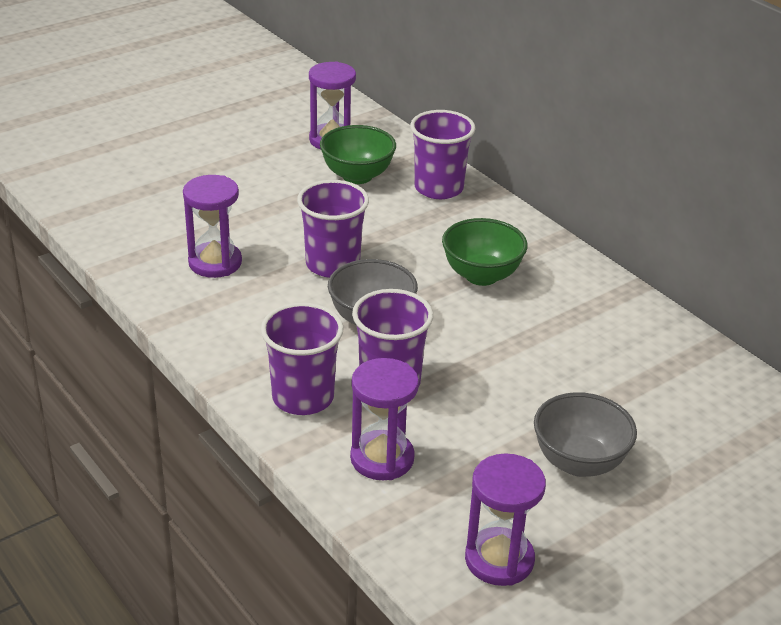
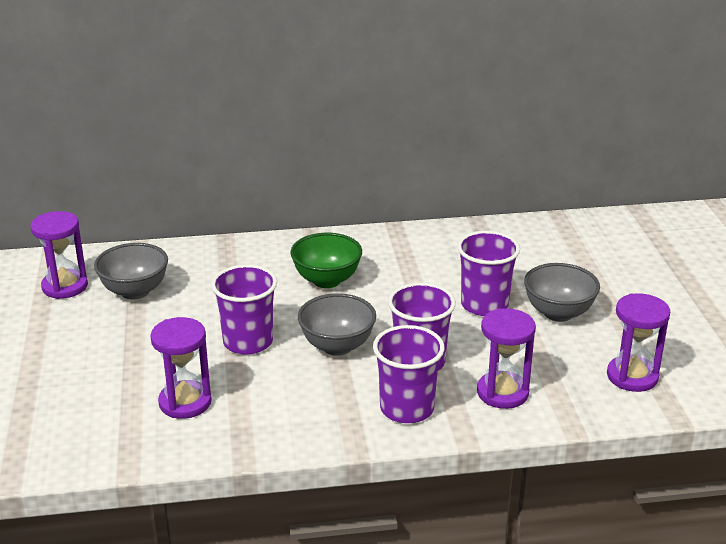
camera: 60 degrees left, 5 degrees down
green bowl [320,125,396,184] -> grey bowl [94,243,168,300]
purple cup [410,110,476,199] -> purple cup moved to [457,231,520,316]

